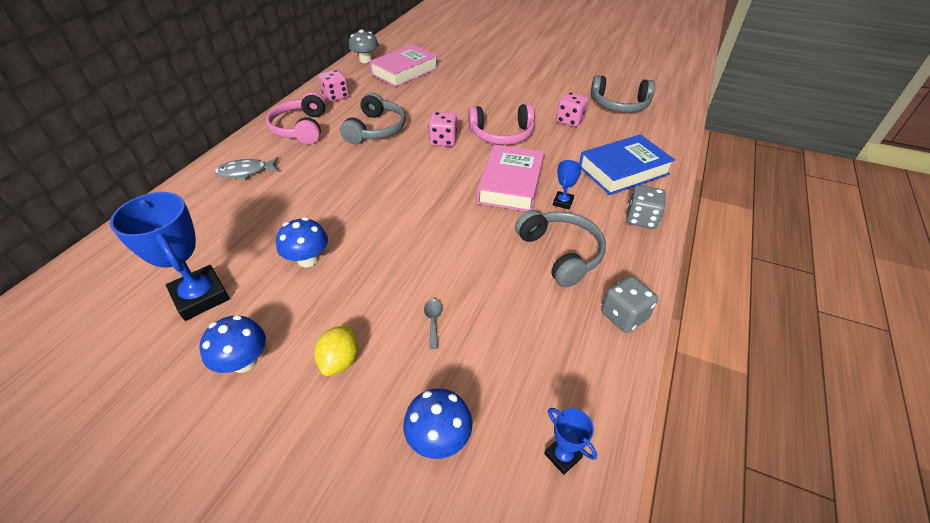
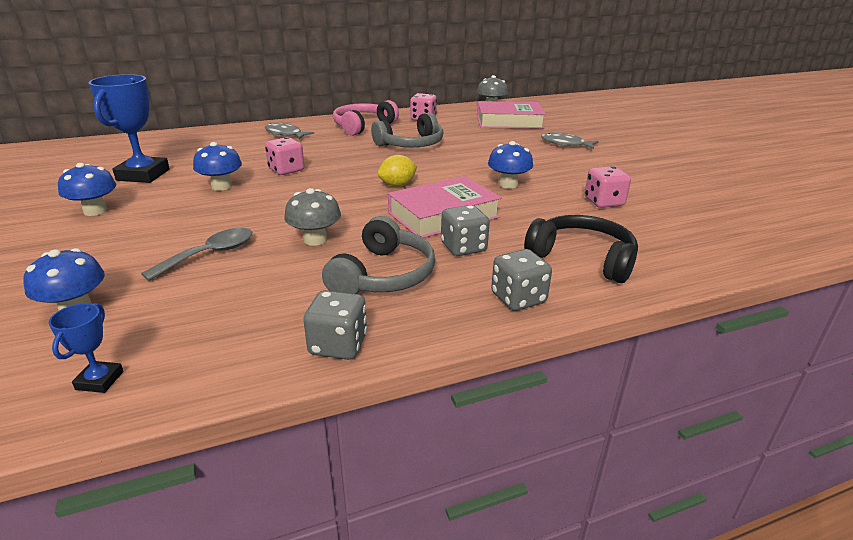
camera: 45 degrees right, 15 degrees down
yellow lemon [314,325,358,376] -> yellow lemon moved to [378,155,417,186]
grey spoon [424,299,442,349] -> grey spoon [141,228,252,281], size x1.85
pink dice [429,112,457,146] -> pink dice moved to [265,137,304,175]
pink headphones [468,104,535,145] -> blue mushroom [488,141,533,189]
blue trophy [553,160,582,209] -> grey dice [441,205,490,256]
blue book [579,134,675,195] -> black headphones [524,215,638,283]
grey headphones [591,75,655,113] -> none
none -> grey mushroom [284,188,341,246]
none -> grey fish [541,133,599,149]

